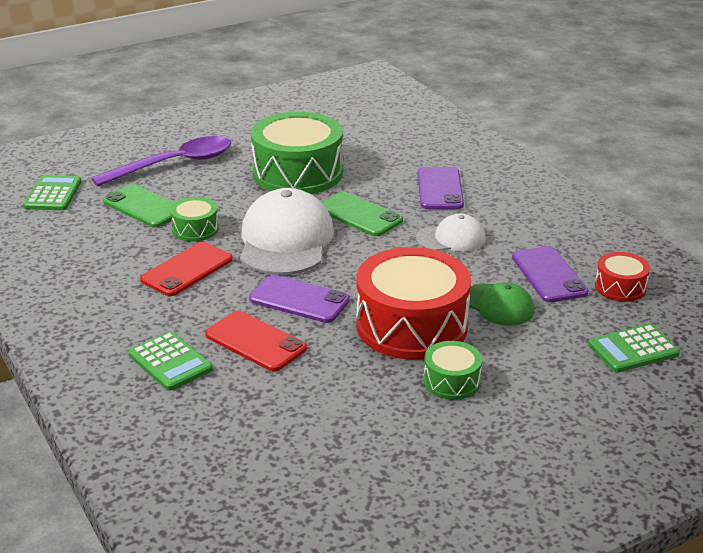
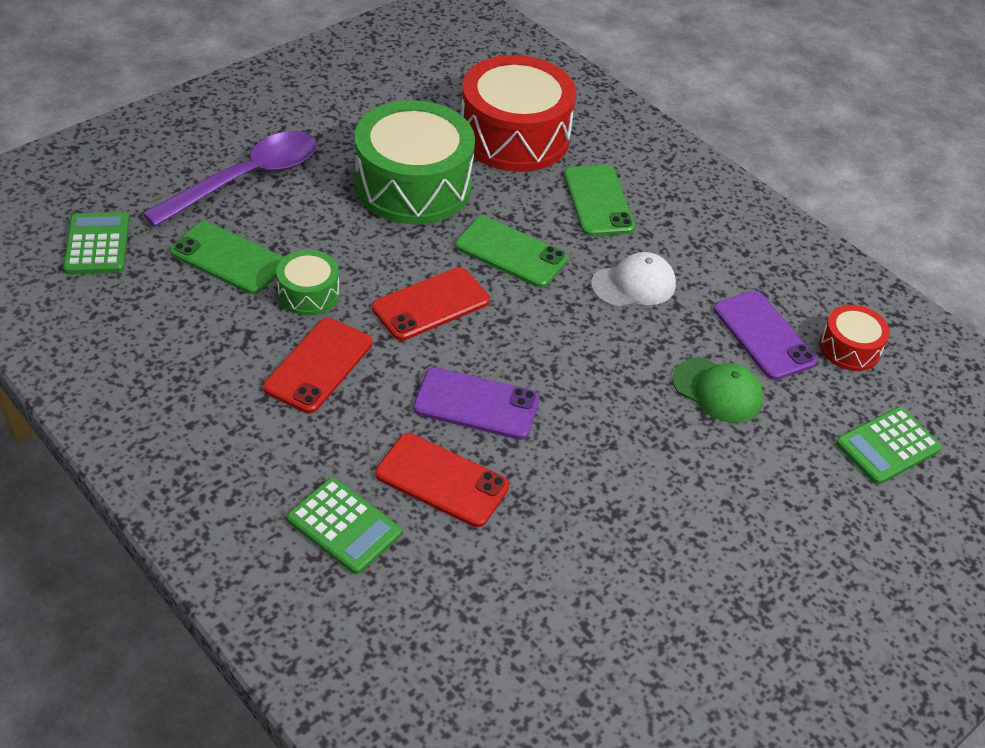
camera: 15 degrees left, 15 degrees up
white cap [240,188,334,275] -> red phone [372,267,490,341]
red drum [356,247,471,360] -> red drum moved to [461,55,577,172]
purple phone [418,167,464,209] -> green phone [564,165,635,236]
green drum [423,341,482,400] -> none

